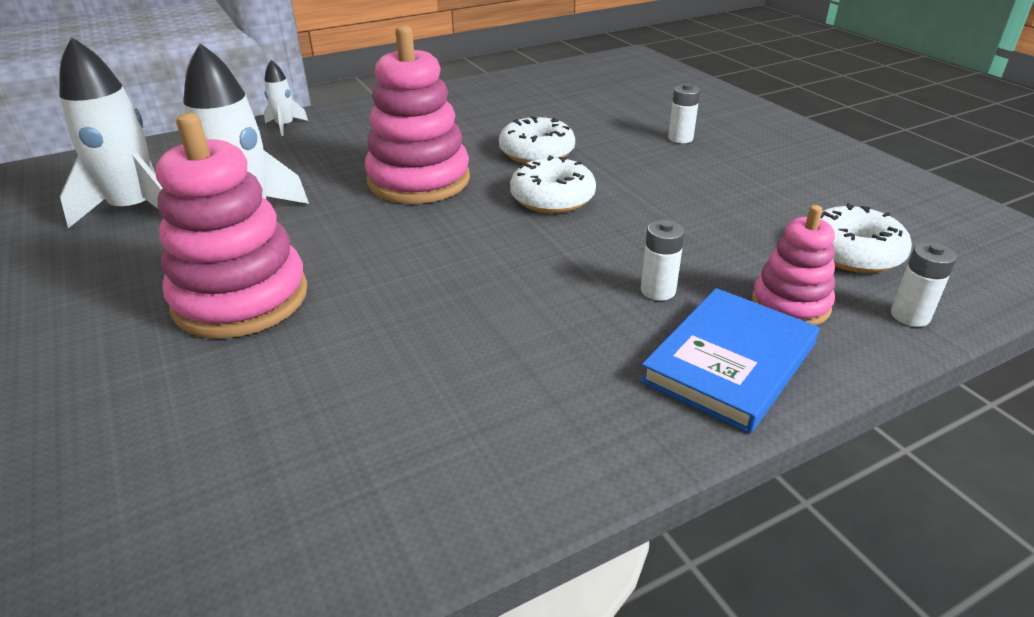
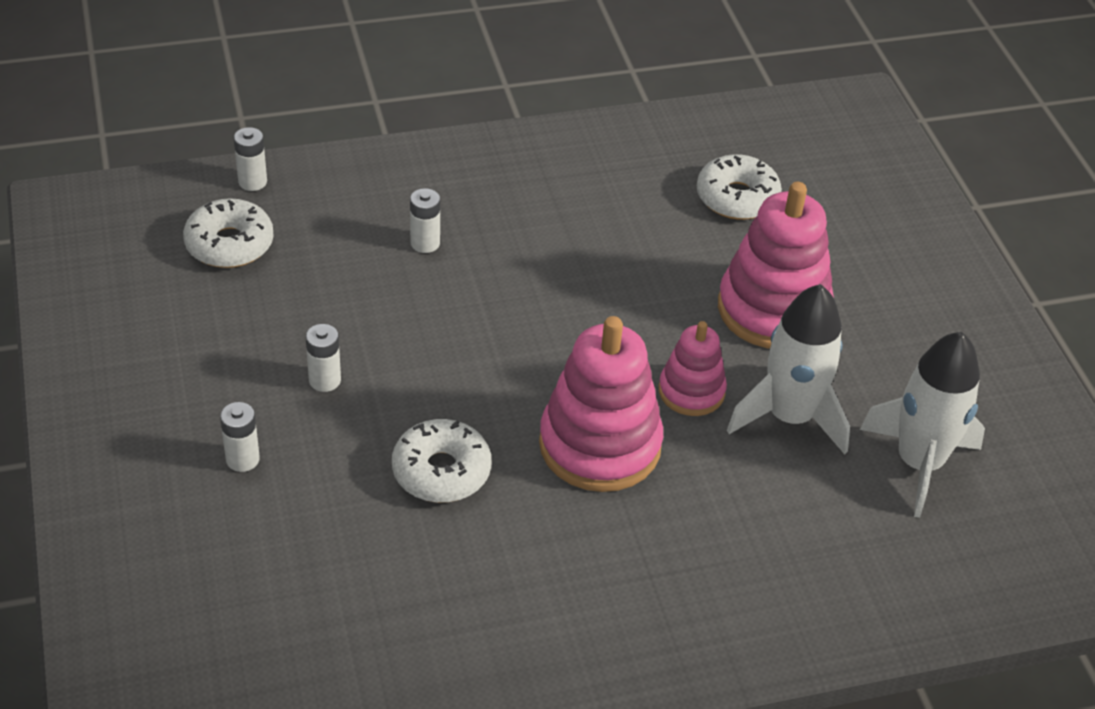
camera: 170 degrees left, 10 degrees up
white rocket [264,60,308,136] -> none
white donut [510,155,596,213] -> white donut moved to [697,154,782,220]
blue book [640,288,819,434] -> none
pink stacking toy [752,205,835,325] -> pink stacking toy moved to [659,321,727,416]
none -> white battery [306,324,341,392]

